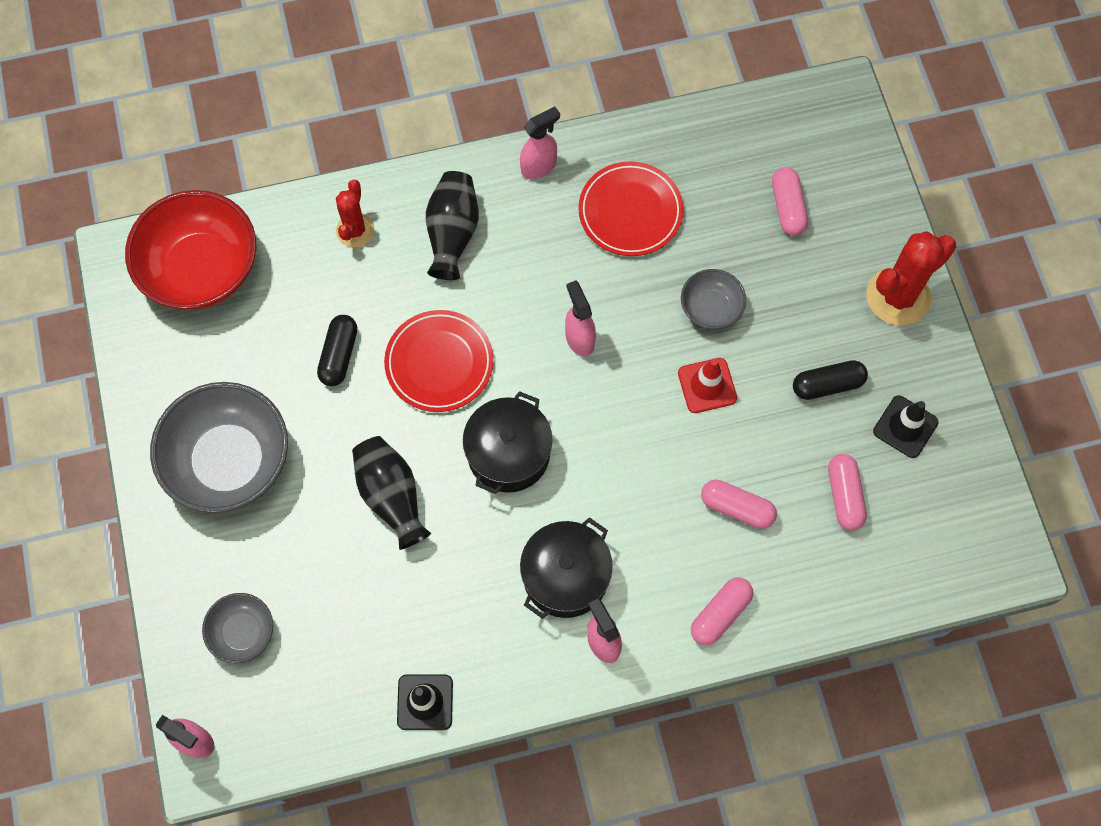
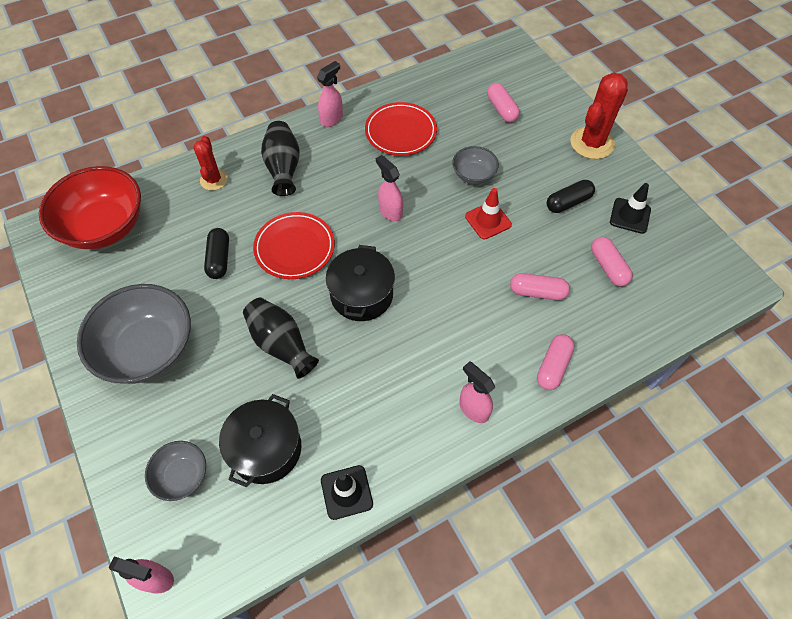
camera: 15 degrees left, 10 degrees down
black pot [520,517,613,619] -> black pot moved to [219,394,301,487]

